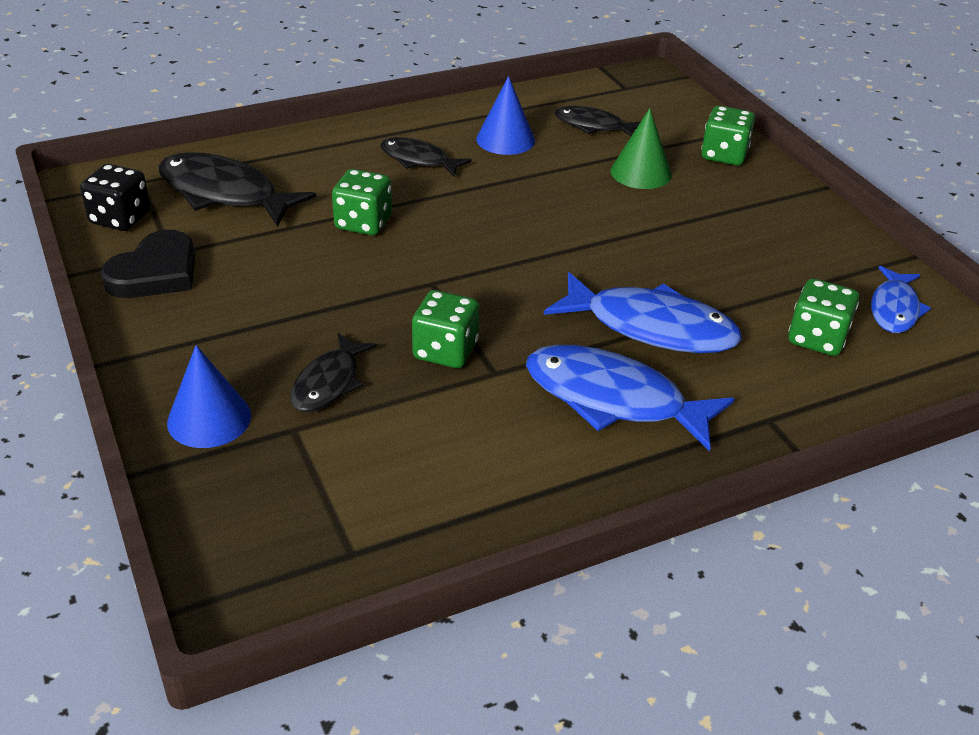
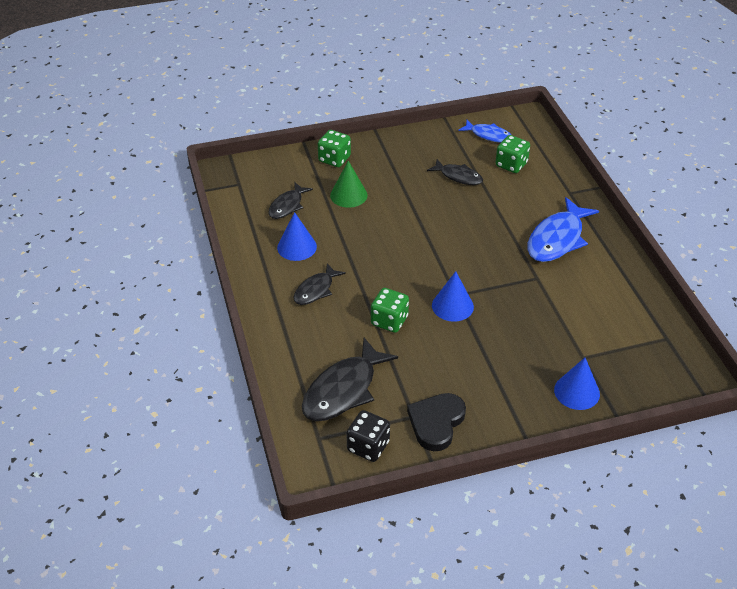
camera: 80 degrees left, 5 degrees up
black heart [100,230,195,298] -> black heart turned 105 degrees counterclockwise [407,393,466,451]
black fish [290,333,377,413] -> black fish moved to [427,159,483,185]
green dice [412,290,479,368] -> none
blue fish [544,272,742,353] -> none
none -> blue cone [432,271,474,322]

